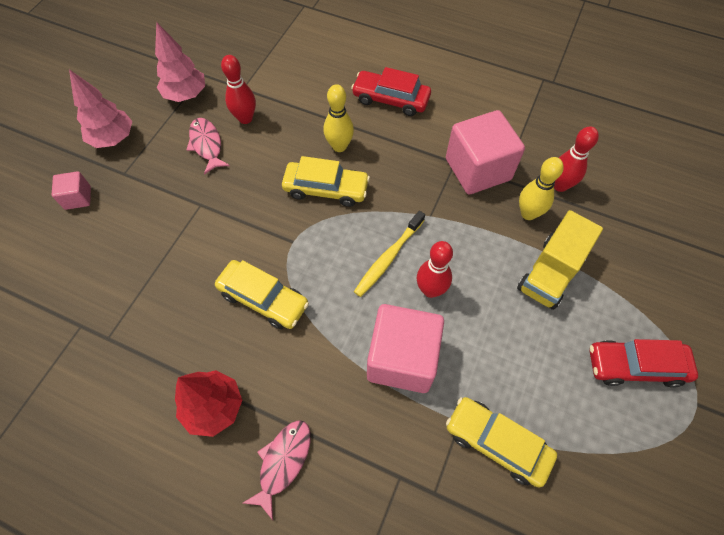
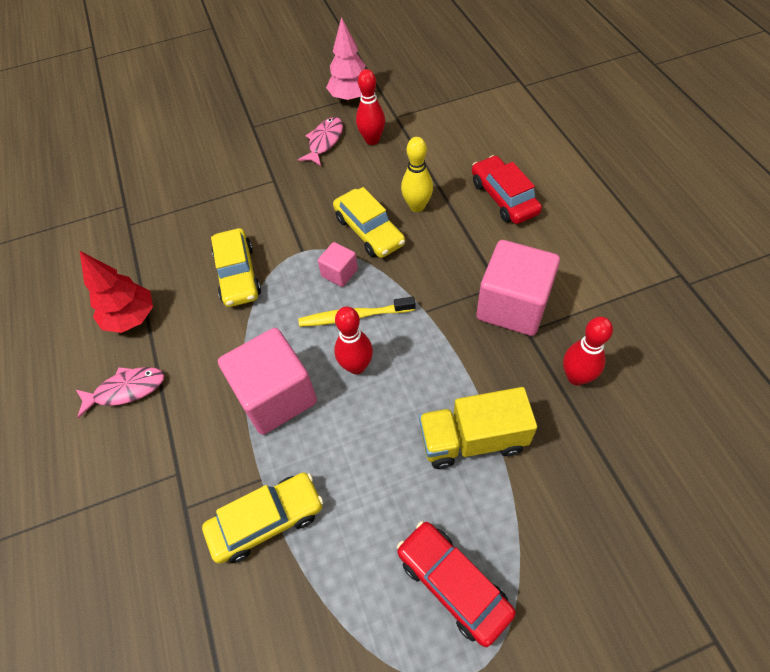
camera: 50 degrees right, 5 degrees down
pink cube [52,171,91,210] -> pink cube moved to [318,242,358,287]
pink tree [69,69,132,148] -> none
yellow car [446,397,557,487] -> yellow car turned 75 degrees clockwise [202,472,323,564]
yellow bowling pin [519,157,564,220] -> none

